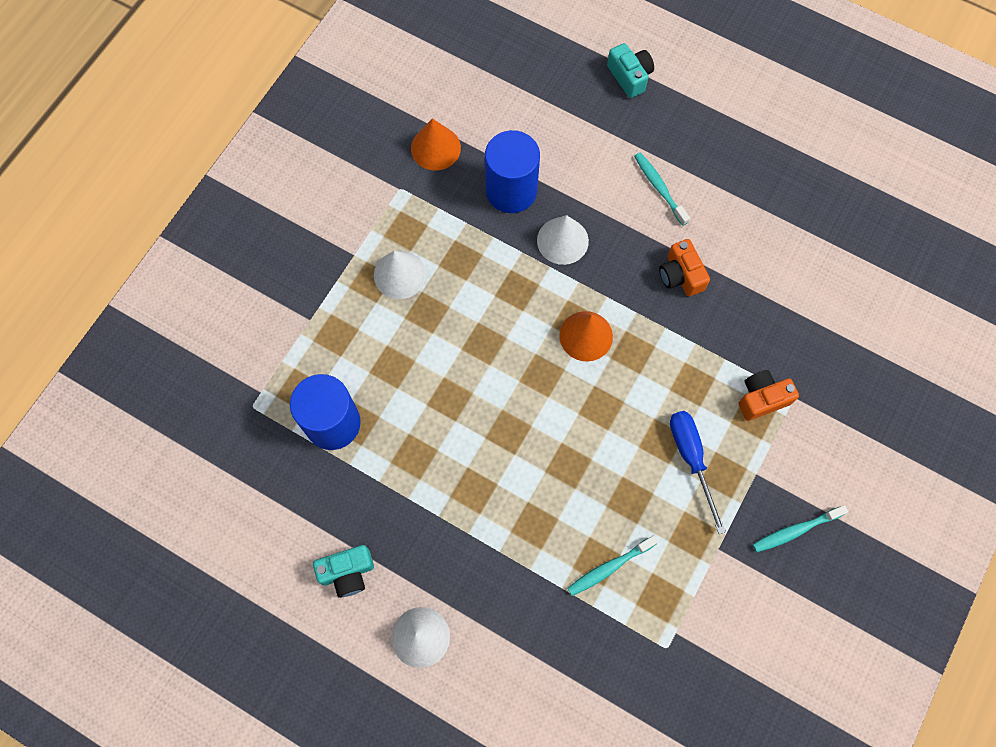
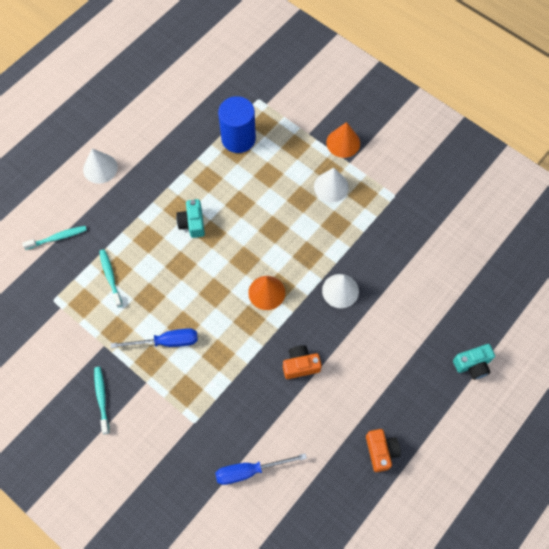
camera: 100 degrees right, 5 degrees down
turquoise camera [313,545,374,598] -> turquoise camera moved to [176,199,205,238]
orange cone [411,118,461,170] -> orange cone moved to [326,122,360,158]
blue cylinder [485,130,540,213] -> none
turquoise toothbrush [634,152,690,226] -> turquoise toothbrush moved to [22,226,87,250]
orange camera [738,370,799,421] -> orange camera moved to [366,429,401,472]
none -> blue screwdriver [215,453,307,485]

